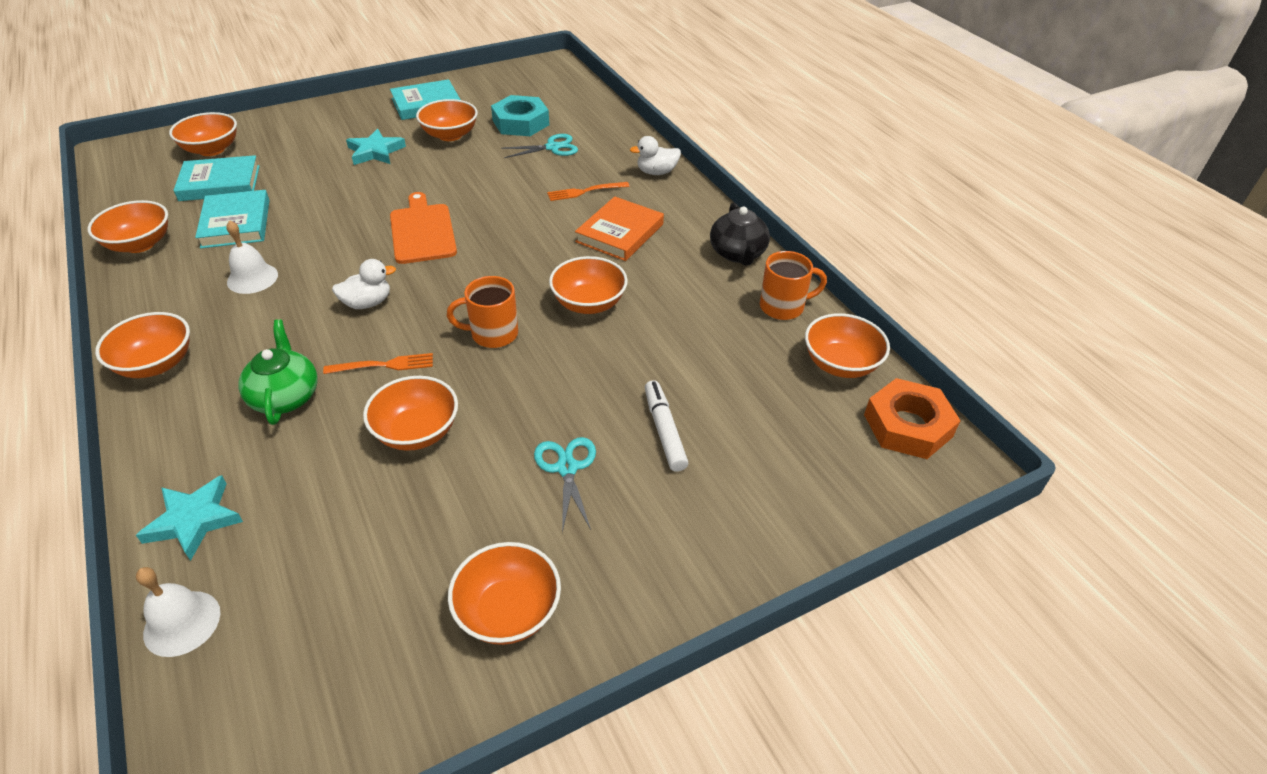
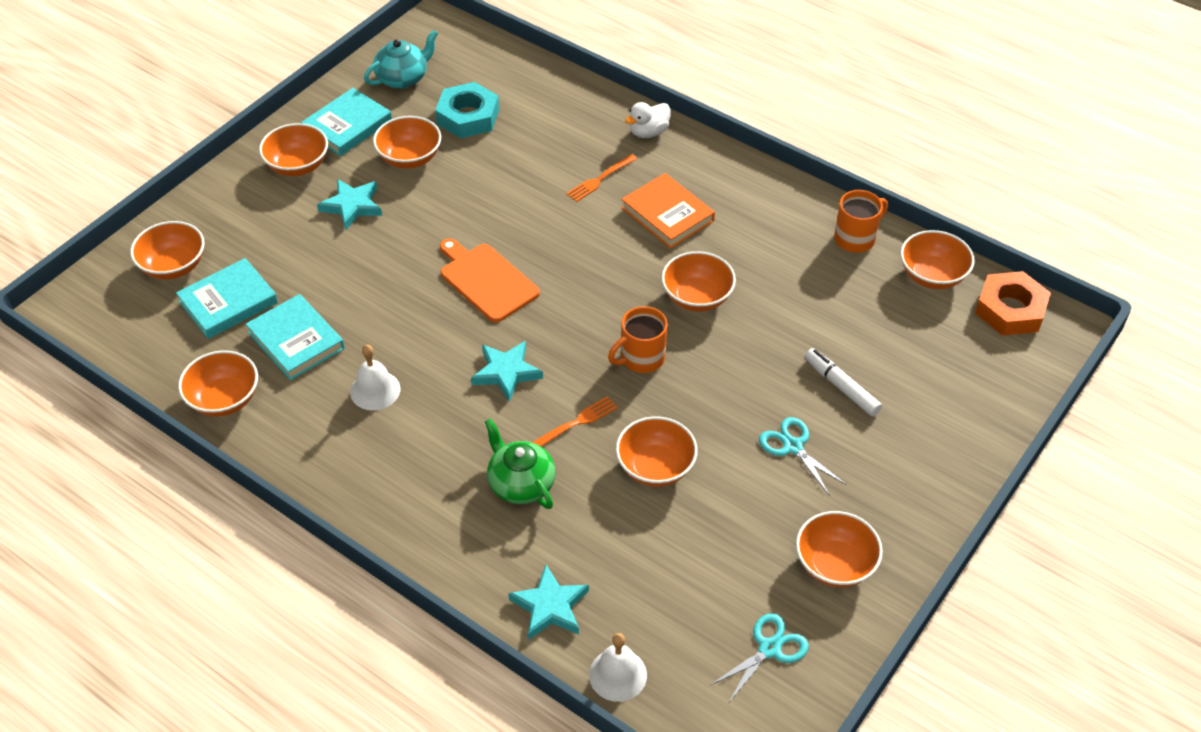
camera: 25 degrees left, 5 degrees up
orange bowl [95,312,190,378] -> orange bowl moved to [259,123,328,176]
white duck [332,259,396,309] -> turquoise star [471,341,543,402]
turquoise scissors [501,134,578,158] -> turquoise scissors moved to [709,613,809,702]
orange book [575,196,664,261] -> orange book turned 45 degrees counterclockwise [621,173,715,249]
black teapot [710,202,770,266] -> none
none -> turquoise teapot [364,30,438,89]

